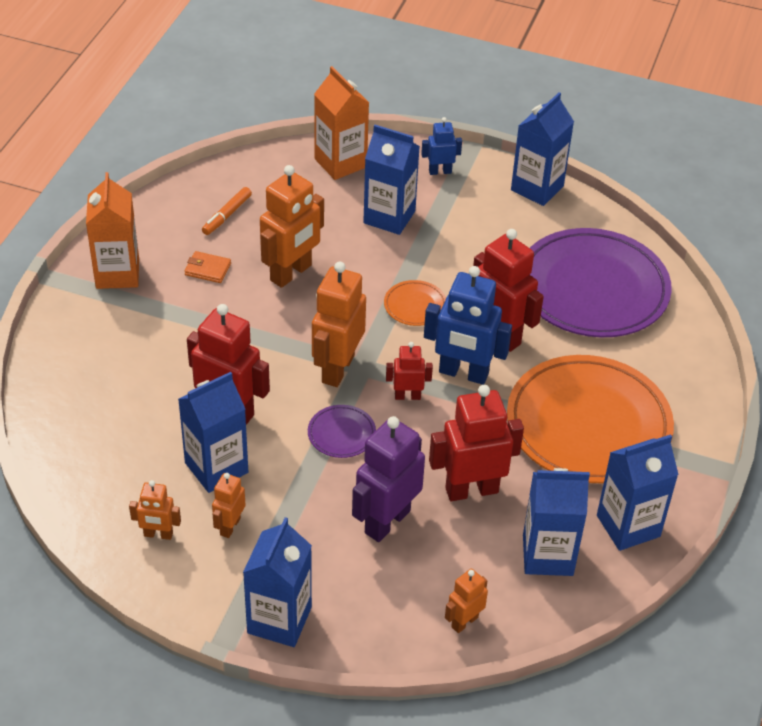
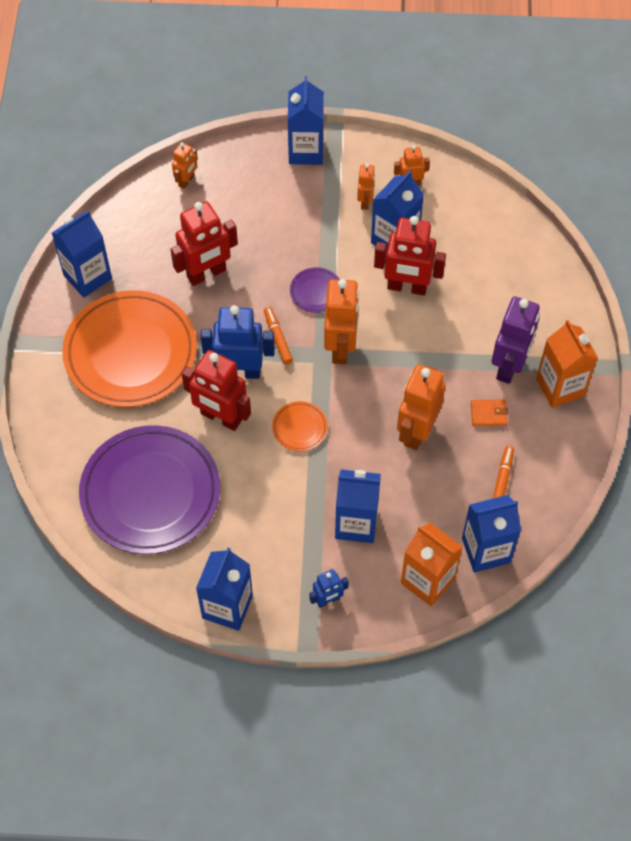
camera: 165 degrees right, 15 degrees up
purple robot [352,416,425,542] -> purple robot moved to [492,297,540,384]
red robot [386,342,433,400] -> orange marker [264,307,293,365]
blue carton [523,468,590,576] -> blue carton moved to [462,495,521,572]

